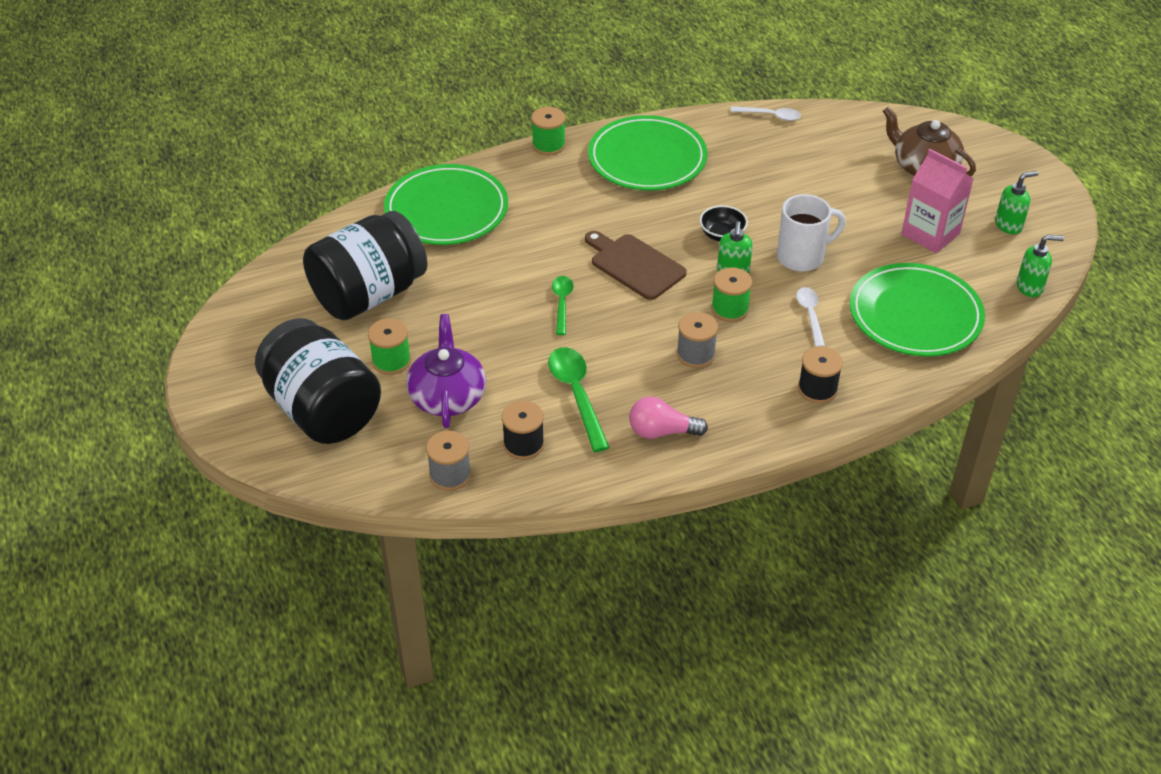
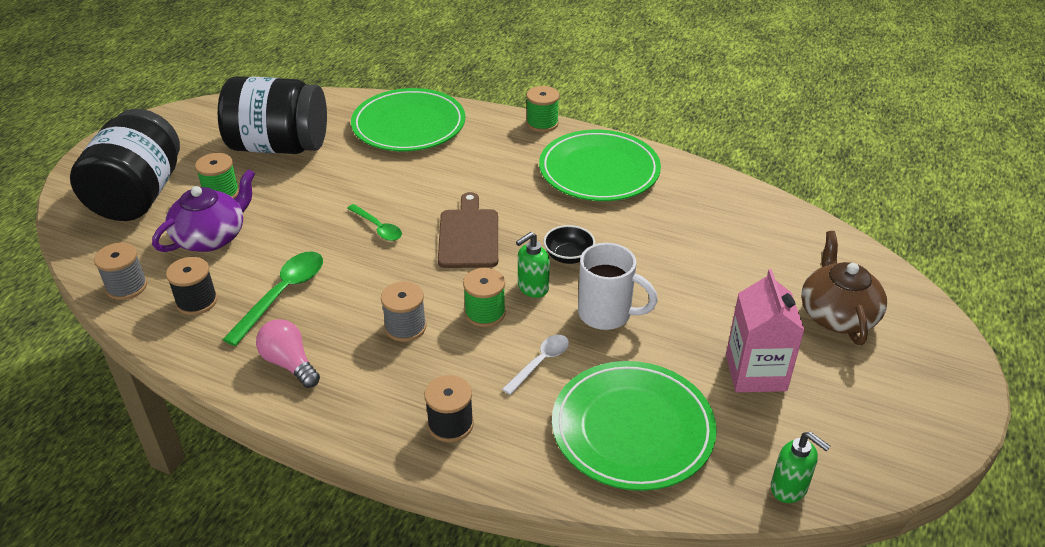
camera: 45 degrees right, 5 degrees down
green spoon [552,276,574,335] -> green spoon turned 90 degrees clockwise [347,204,402,241]
white spoon [731,106,801,121] -> none
green soap dispenser [995,171,1038,234] -> none

